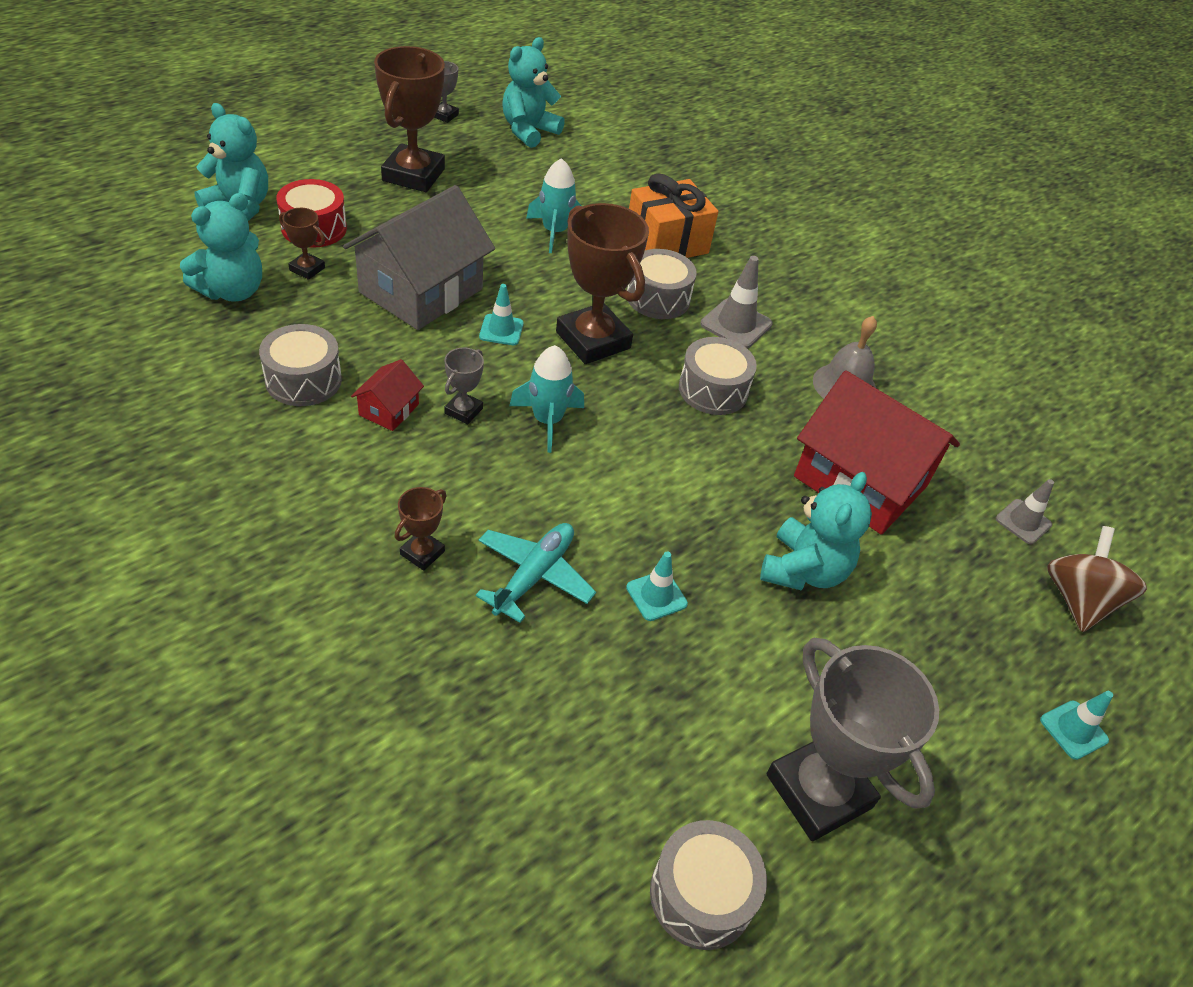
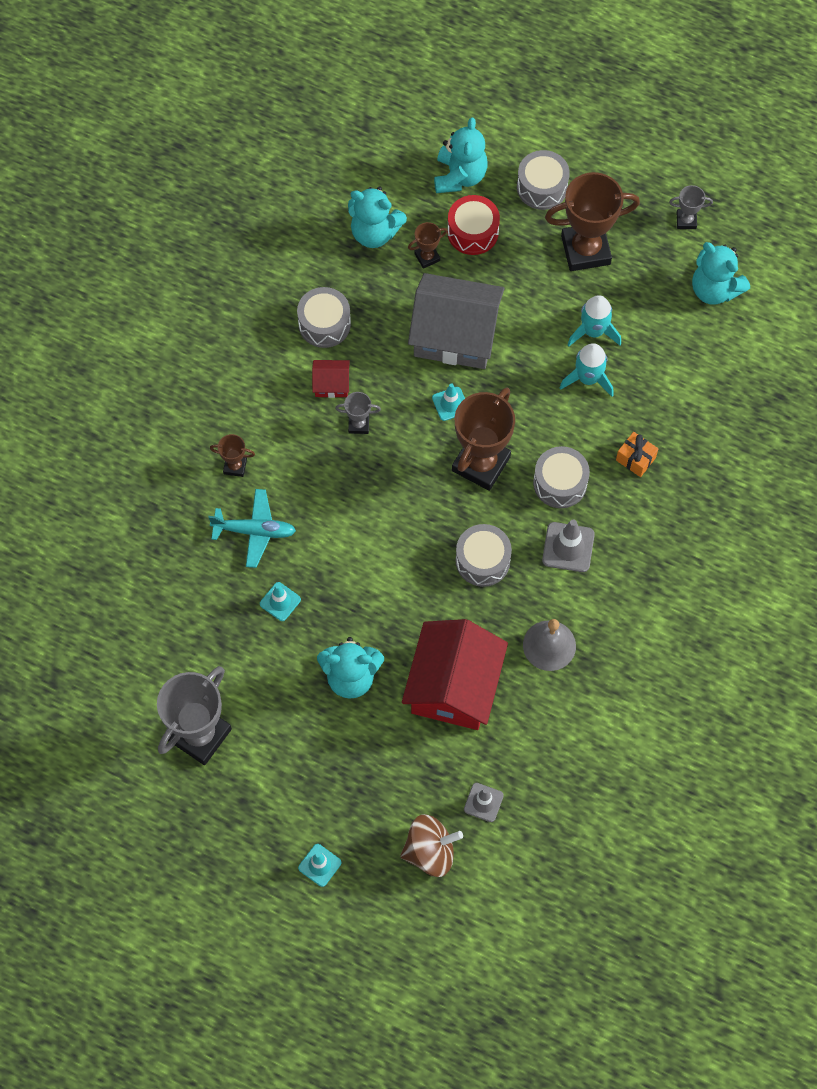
camera: 70 degrees right, 20 degrees up
brown trophy [279,208,325,280] -> brown trophy turned 60 degrees clockwise [408,222,447,269]
turquoise teddy bear [502,37,565,148] -> turquoise teddy bear turned 150 degrees counterclockwise [692,242,750,305]
turquoise rocket [509,345,584,453] -> turquoise rocket moved to [567,295,621,346]
orange gift [629,173,718,258] -> orange gift [616,432,659,477], size x0.53
grey drum [650,820,767,950] -> grey drum moved to [517,150,570,210]

